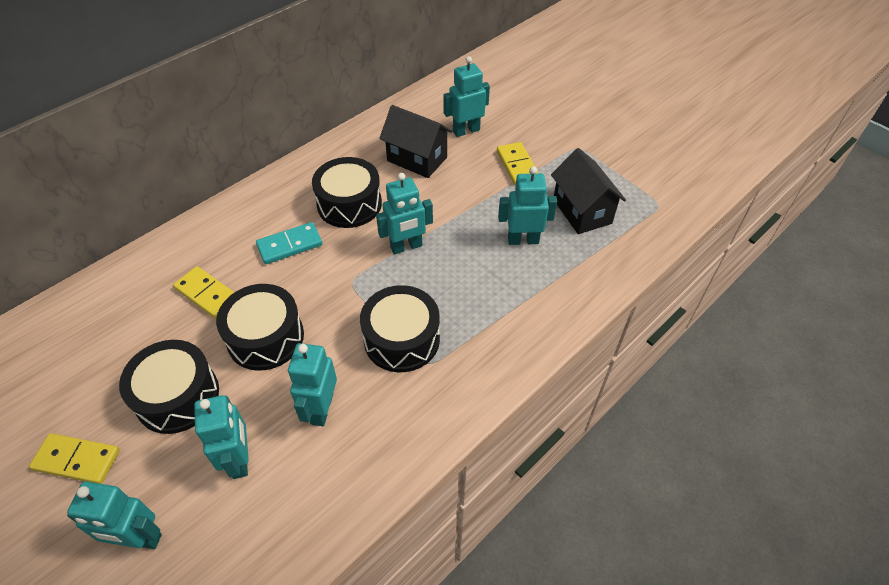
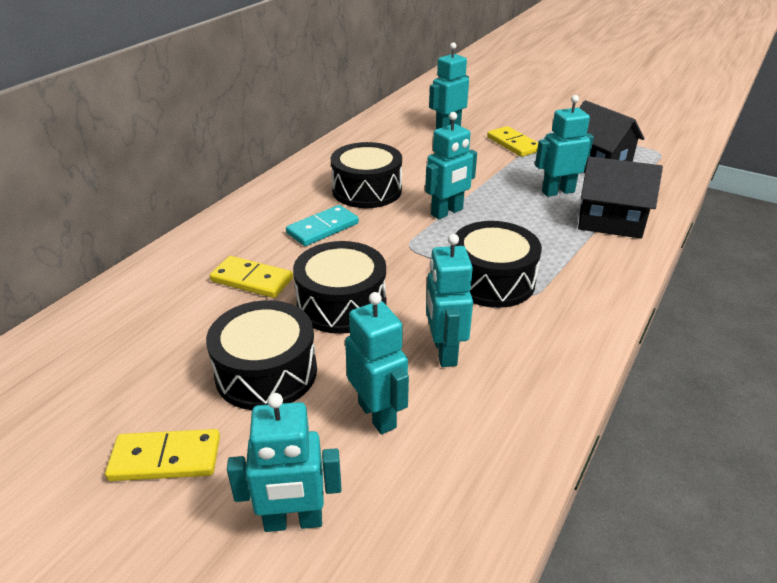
camera: 15 degrees left, 15 degrees down
black house [379,105,453,178] -> black house moved to [578,156,663,239]

